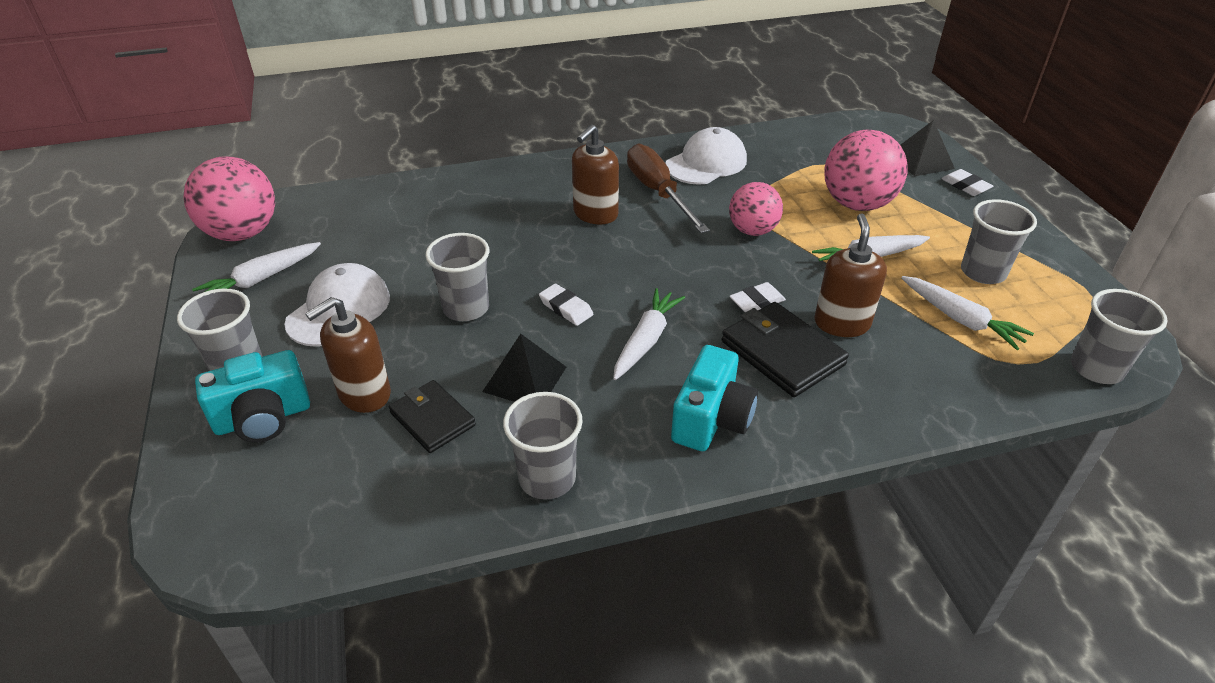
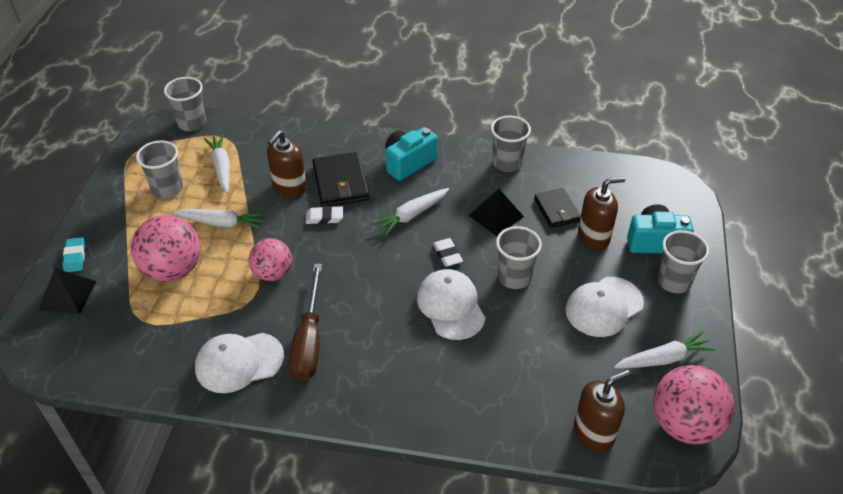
camera: 155 degrees left, 5 degrees up
brown soap dispenser [572,124,619,224] -> brown soap dispenser moved to [574,370,630,452]
white eraser [942,169,993,196] -> turquoise eraser [63,237,85,272]
none -> white cap [417,269,486,340]

